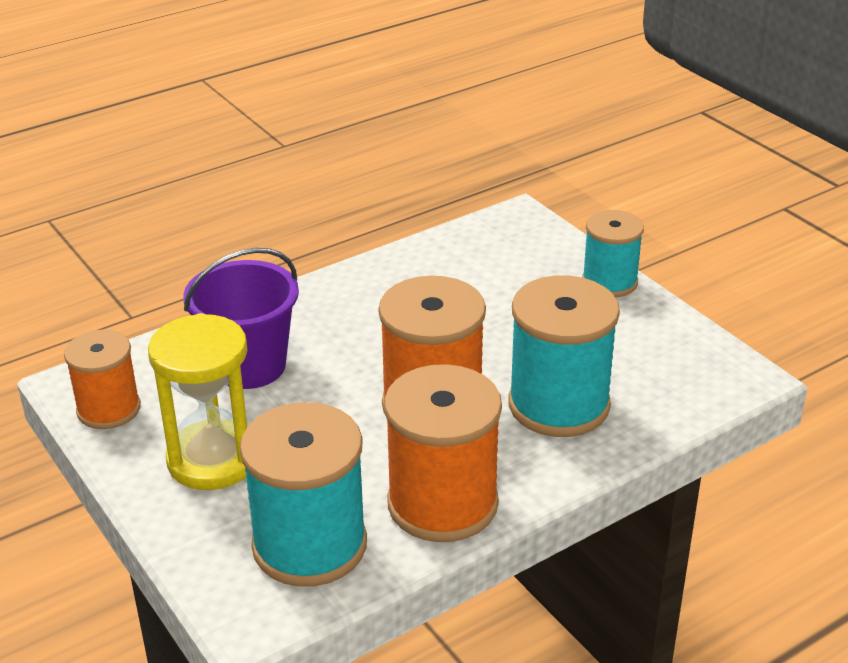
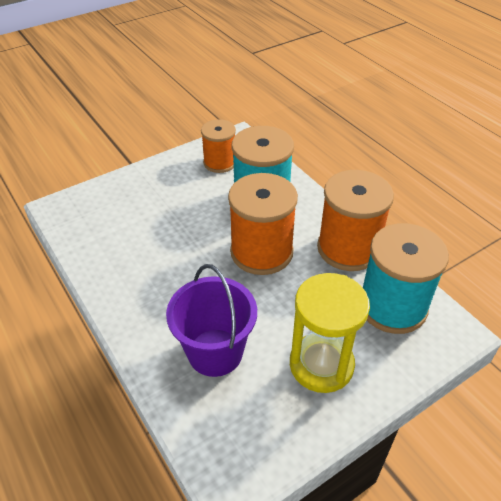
camera: 90 degrees left, 10 degrees up
orange spool [64,330,141,429] -> orange spool moved to [201,119,236,173]
turquoise spool [582,210,644,297] -> none

